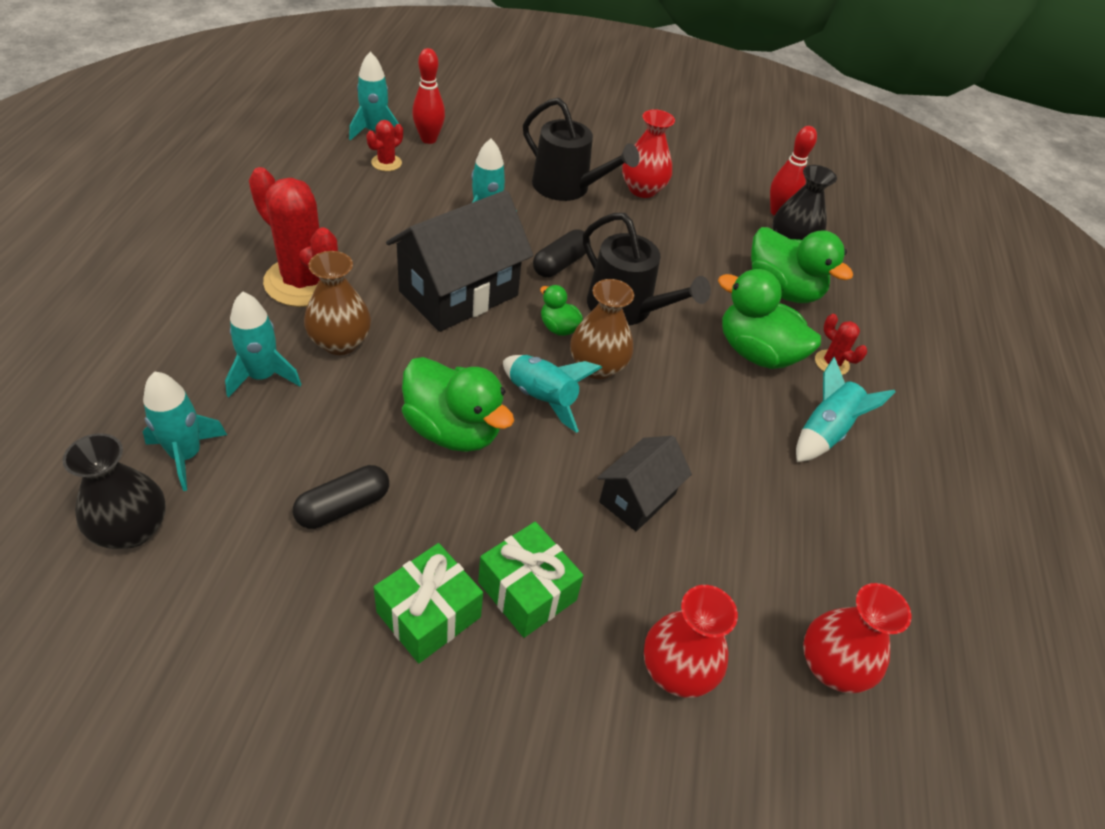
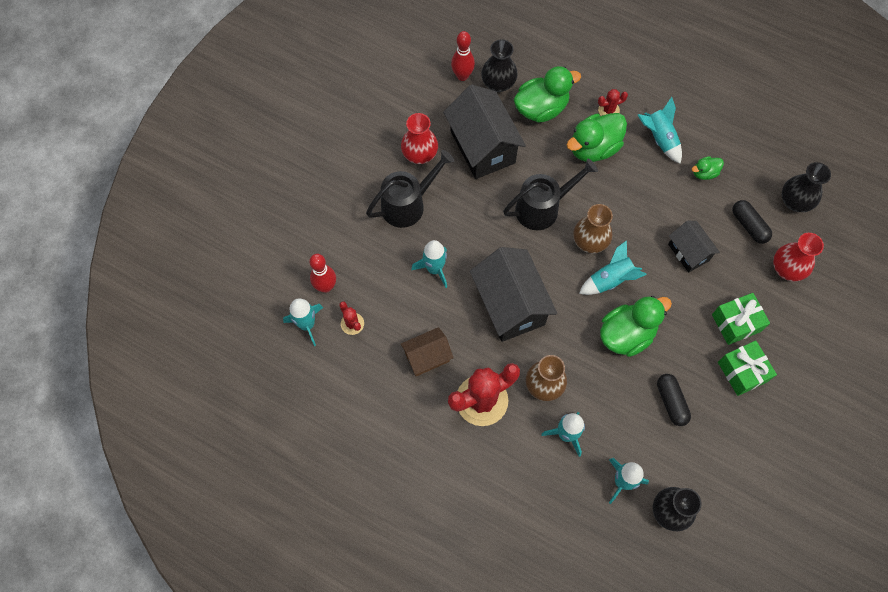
camera: 65 degrees left, 20 degrees up
black capsule [533,229,591,277] -> black capsule moved to [732,200,772,244]
green duck [540,285,583,336] -> green duck moved to [692,156,724,180]
red vase [803,583,912,694] -> black vase [782,162,831,212]
none -> brown house [401,327,454,376]
none -> black house [443,85,526,179]

